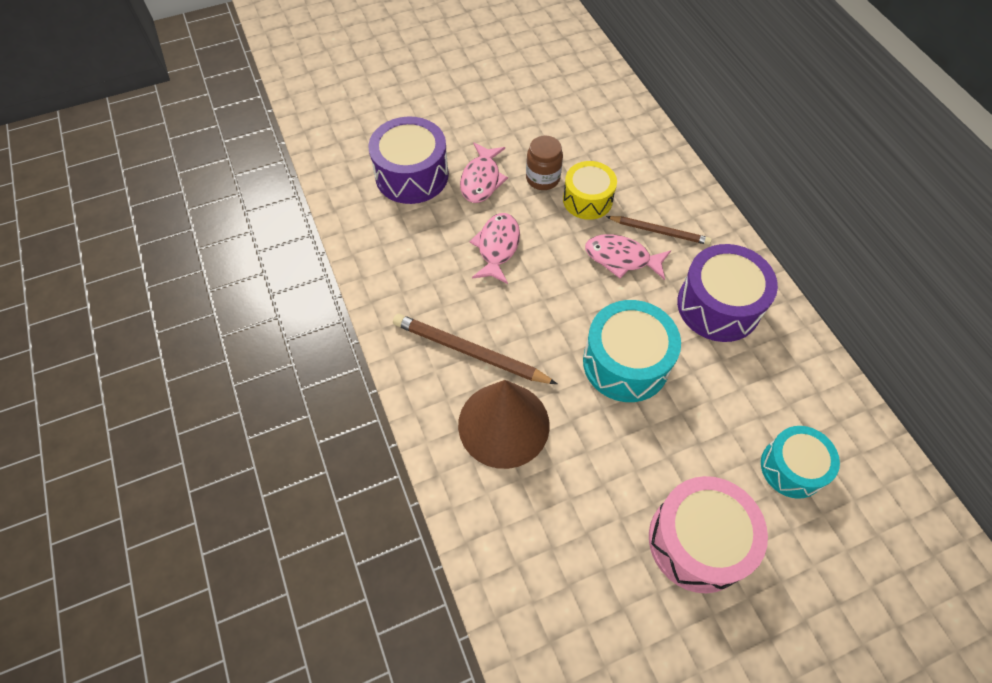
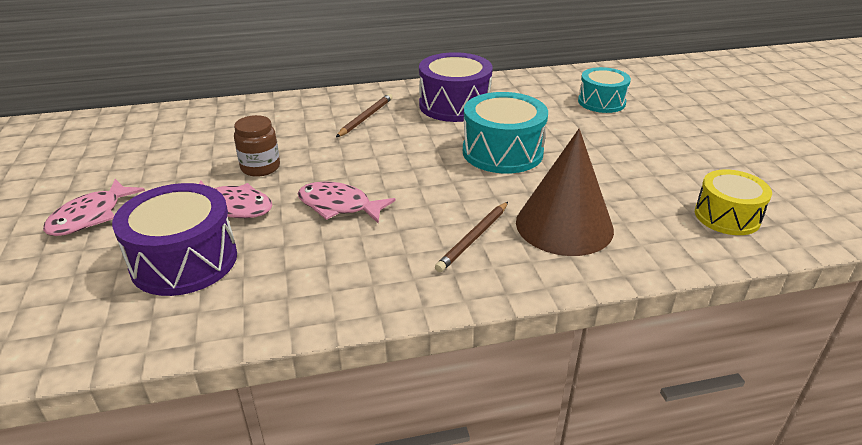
camera: 80 degrees left, 25 degrees down
brown pencil [393,314,557,384] -> brown pencil [435,202,508,272], size x0.66
yellow drum [563,161,617,220] -> yellow drum moved to [695,170,772,235]
pink fish [585,234,671,280] -> pink fish moved to [43,179,145,236]
pink drum [649,476,768,593] -> none

